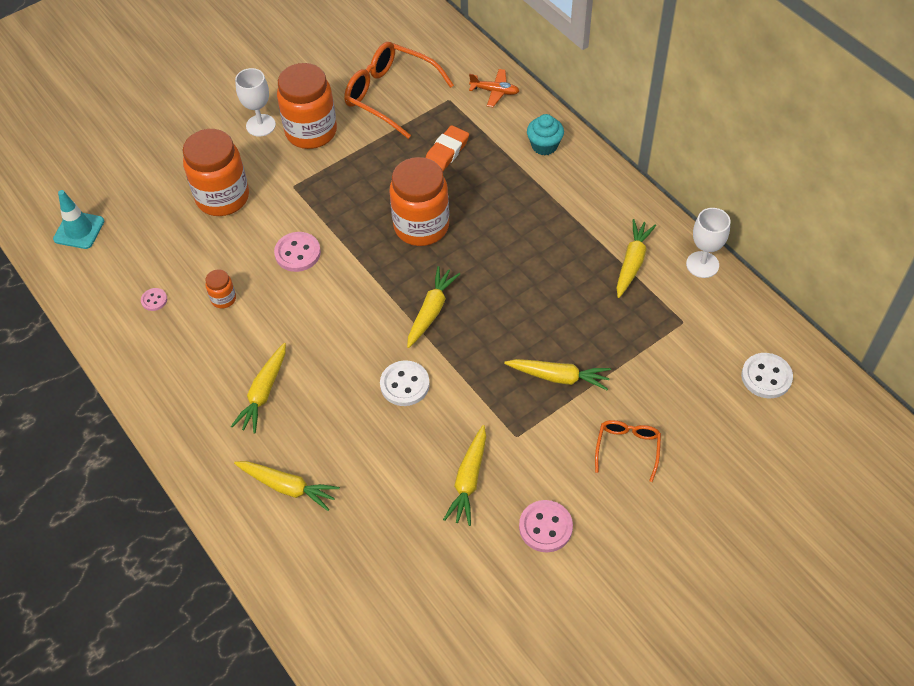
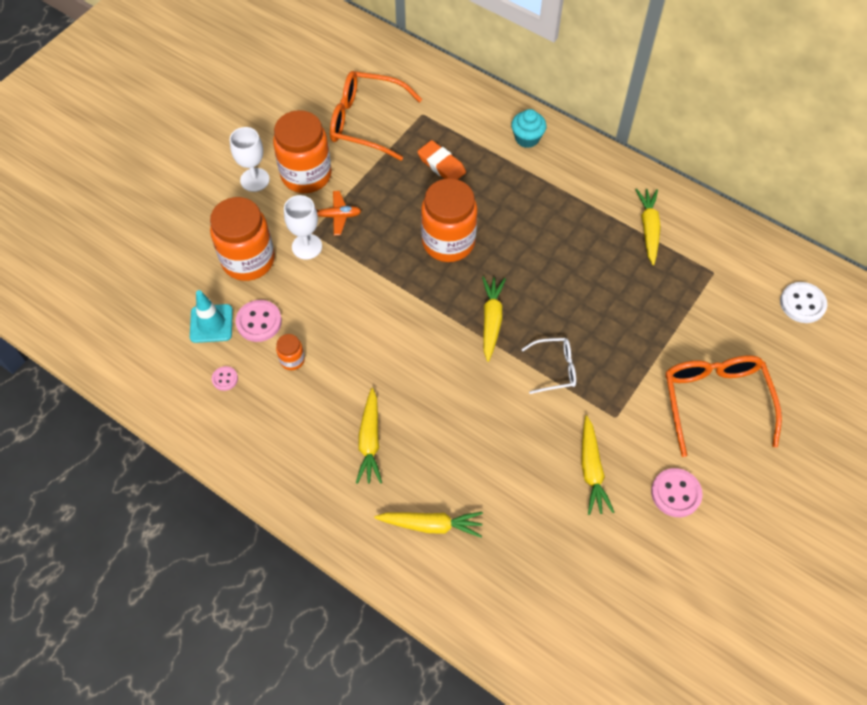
camera: 20 degrees left, 5 degrees up
turquoise traffic cone [53,190,104,249] -> turquoise traffic cone moved to [190,290,233,343]
pink button [274,232,321,272] -> pink button moved to [236,300,282,342]
white button [380,360,430,406] -> none
orange eraser [425,125,469,171] -> orange eraser turned 60 degrees counterclockwise [417,140,466,180]
orange plane [469,69,519,107] -> orange plane moved to [315,191,361,236]
yellow carrot [504,359,611,390] -> none
orange glasses [595,420,661,482] -> orange glasses [666,355,782,457], size x1.84
white goblet [686,208,730,278] -> white goblet moved to [284,195,322,260]
none -> white glasses [522,338,576,394]

